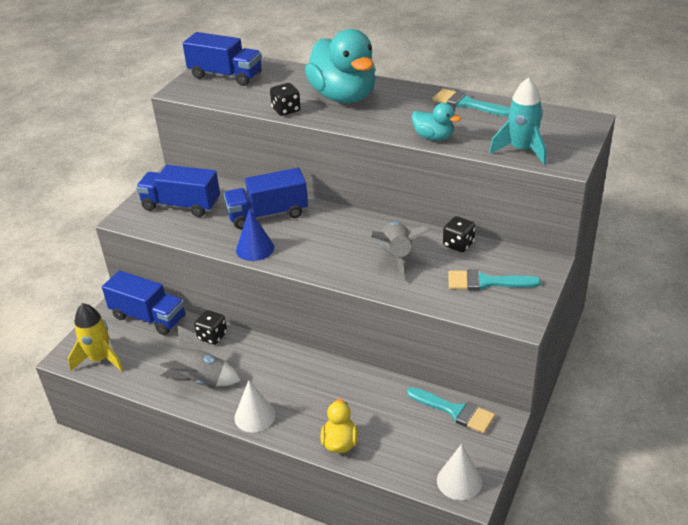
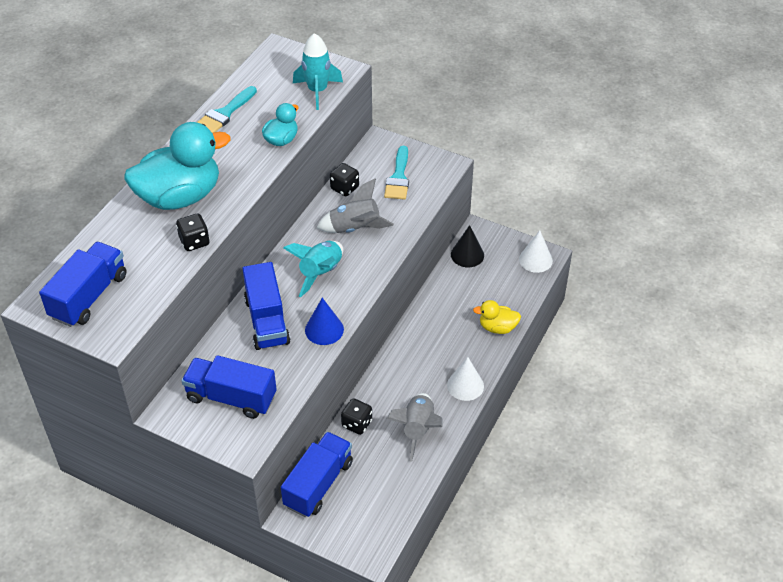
camera: 90 degrees left, 10 degrees up
yellow rocket [68,303,123,372] -> none
blue truck [136,165,220,217] -> blue truck turned 90 degrees clockwise [182,355,277,419]
turquoise brush [407,387,495,433] -> black cone [451,225,484,267]
none -> turquoise rocket [283,241,343,297]

